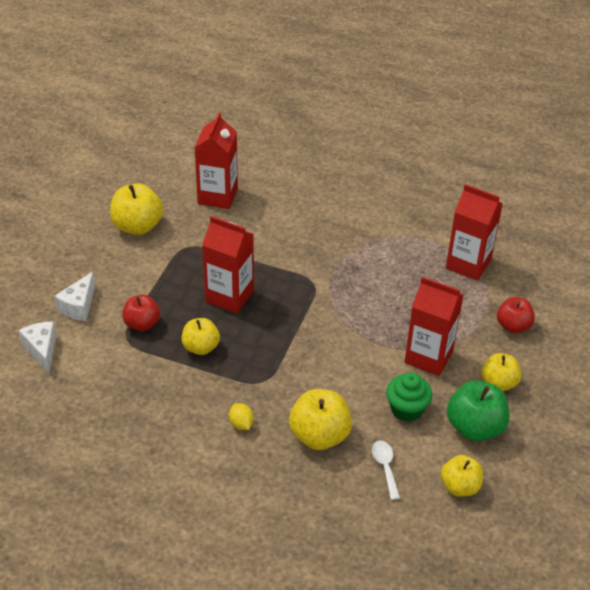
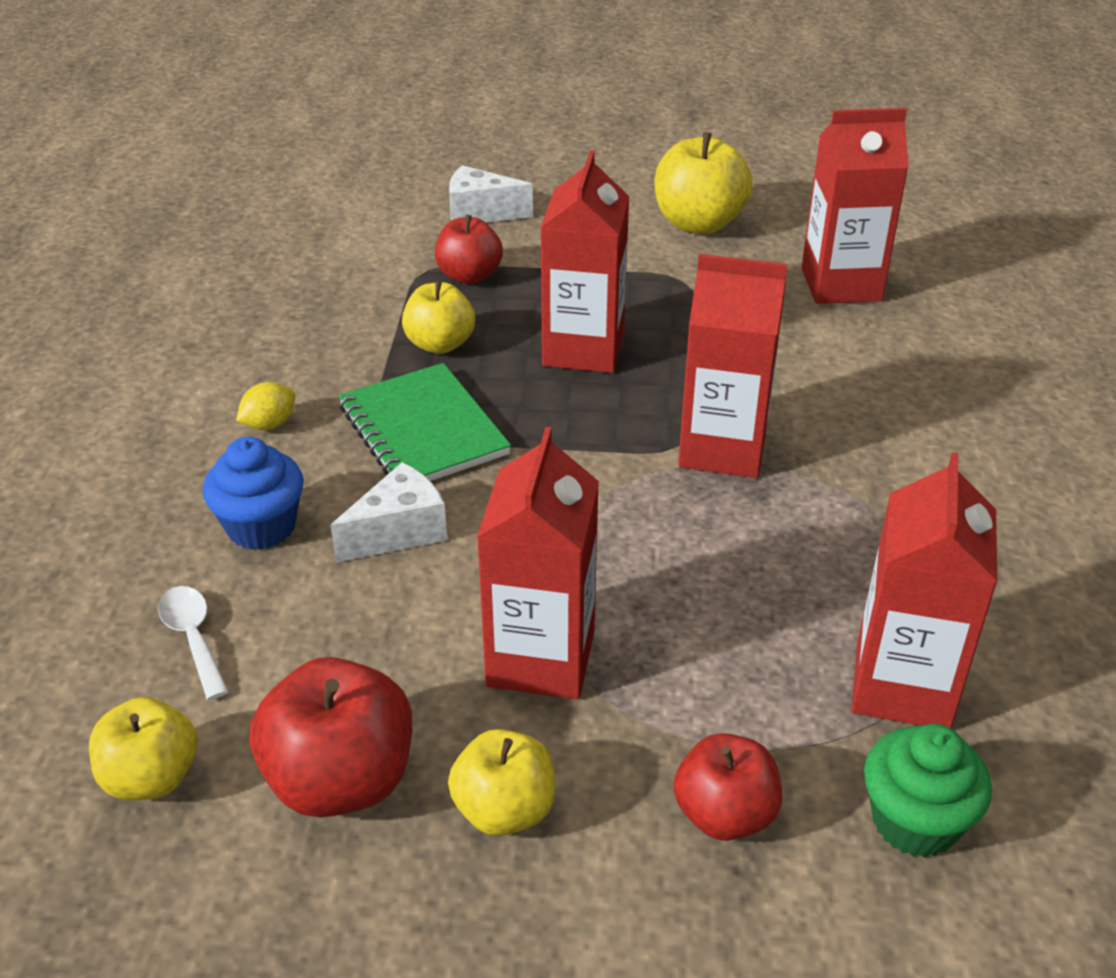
camera: 75 degrees right, 5 degrees down
white cheese [19,321,56,374] -> white cheese moved to [330,462,447,562]
yellow apple [289,389,352,450] -> blue cupcake [203,437,304,550]
white spoon [372,441,400,500] -> white spoon turned 90 degrees counterclockwise [158,586,229,700]
green cupcake [386,373,432,422] -> green cupcake moved to [864,724,992,858]
green apple [447,381,509,441] -> red apple [250,657,412,817]
none -> green notebook [338,363,511,481]
none -> red carton [678,254,788,478]

